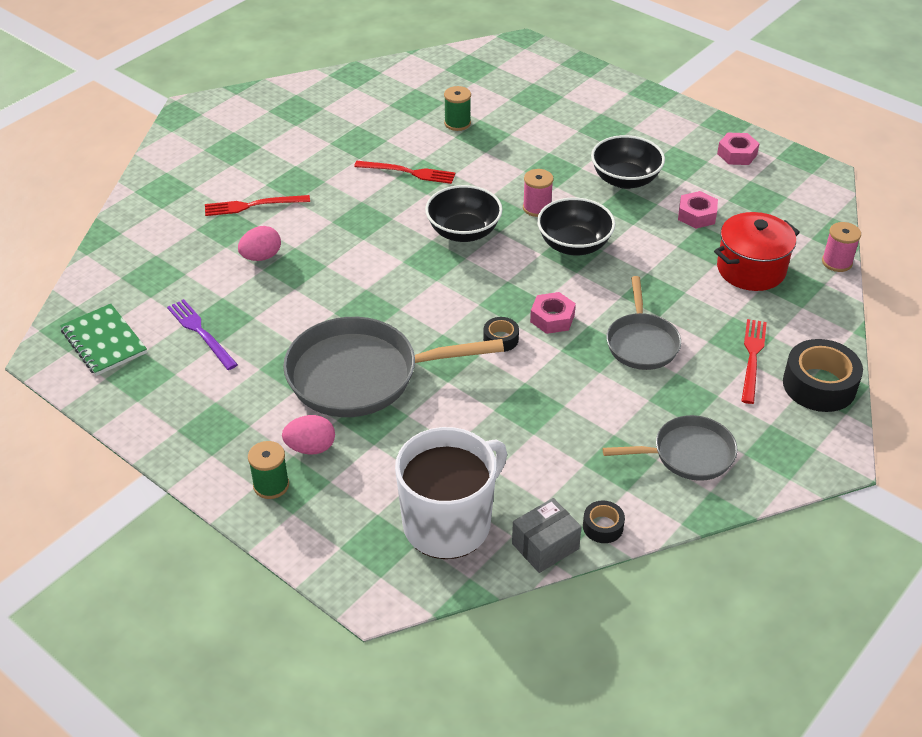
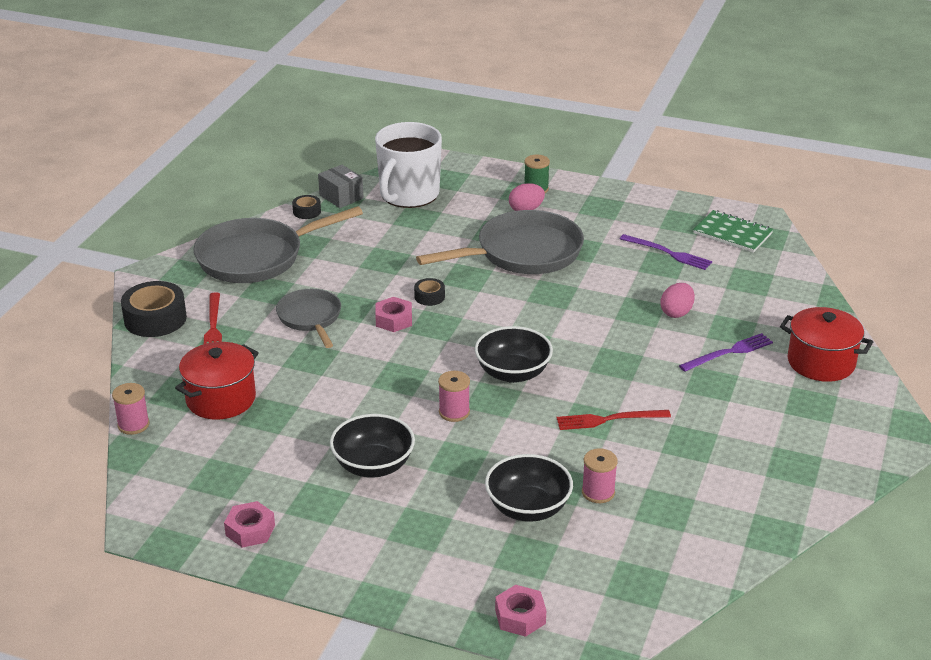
camera: 160 degrees right, 10 degrees down
red fork [205,195,310,216] -> purple fork [679,333,773,371]
green spool [444,86,471,131] -> pink spool [582,448,618,503]
grey box [512,498,582,573] -> grey box turned 75 degrees counterclockwise [318,165,364,208]
black bowl [537,198,615,255] -> black bowl moved to [485,454,573,522]
grey pan [603,415,737,481] -> grey pan [193,206,363,283], size x1.71
pink nut [678,191,718,229] -> pink nut moved to [495,585,546,637]
none -> red pot [780,307,873,382]

